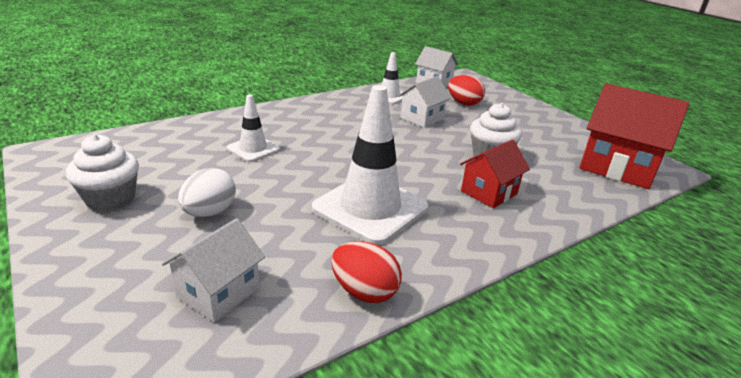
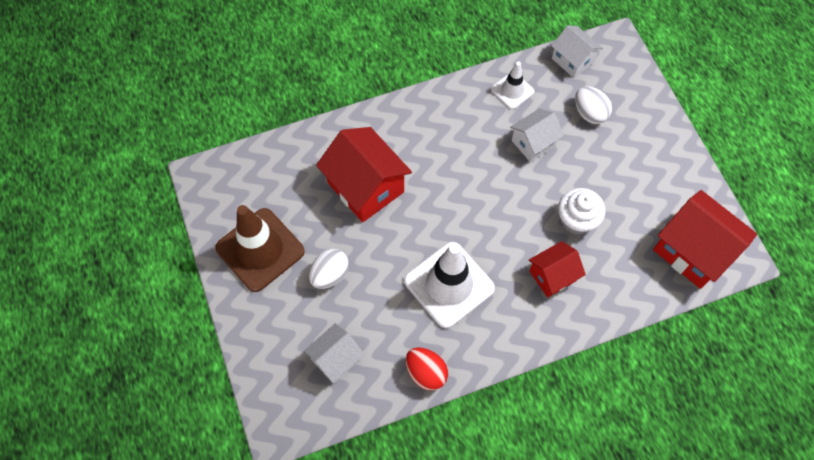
camera: 15 degrees right, 35 degrees up
white cupcake [66,134,139,212] -> brown traffic cone [215,205,305,292]
white traffic cone [227,95,280,162] -> red house [316,127,412,222]
red egg [448,75,485,106] -> white egg [575,86,612,124]

